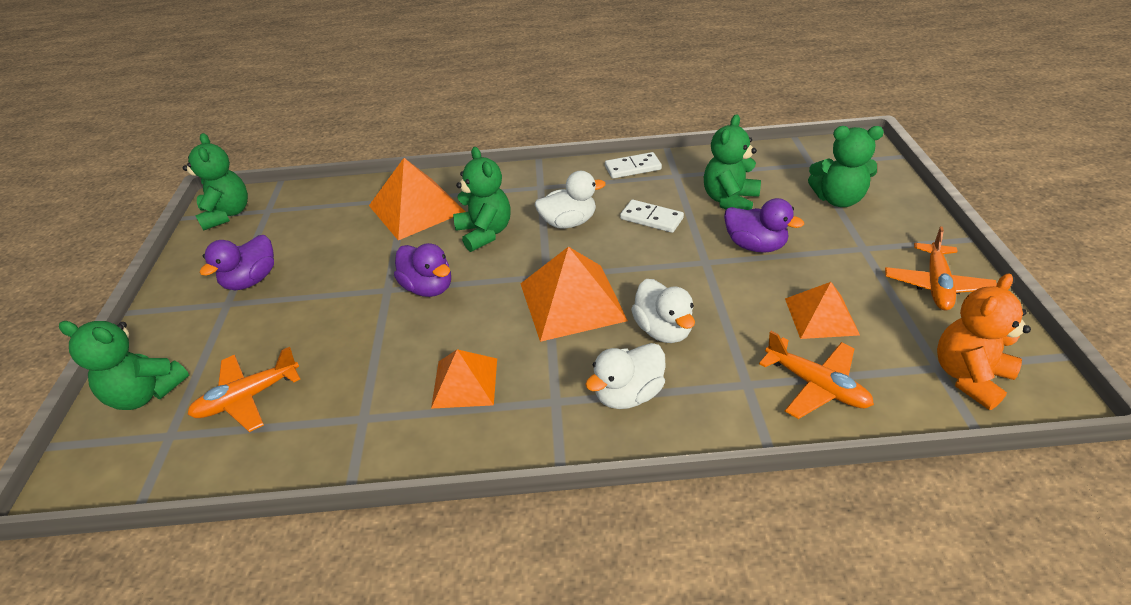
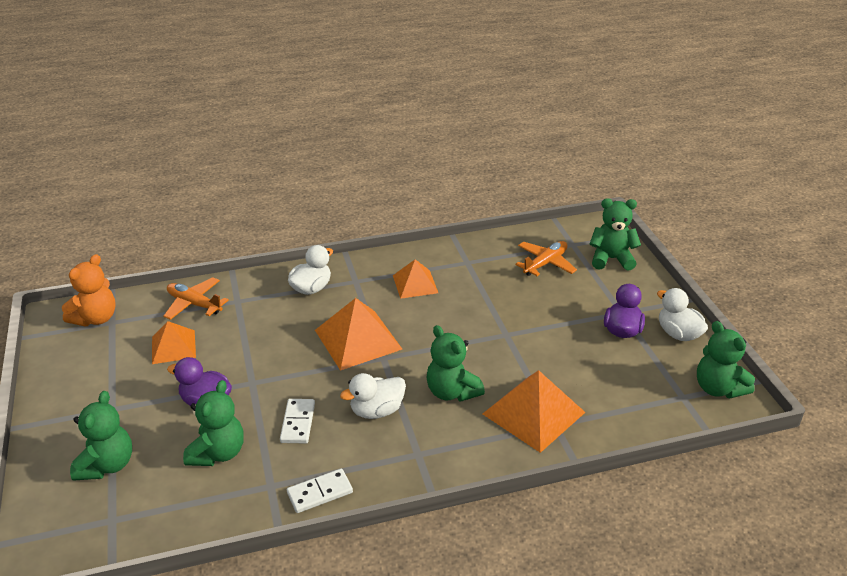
camera: 165 degrees right, 5 degrees down
purple duck [394,243,451,297] -> none
white domino [620,200,684,233] -> white domino turned 75 degrees clockwise [280,399,315,444]
white duck [631,279,695,343] -> white duck moved to [657,288,708,341]
green teddy bear [808,126,884,207] -> green teddy bear turned 105 degrees clockwise [70,391,132,481]
orange plane [885,226,997,310] -> none

